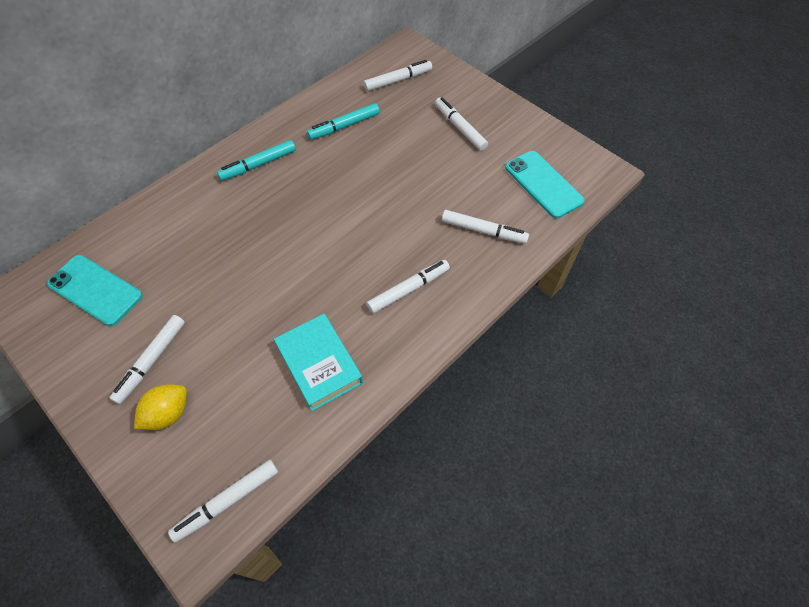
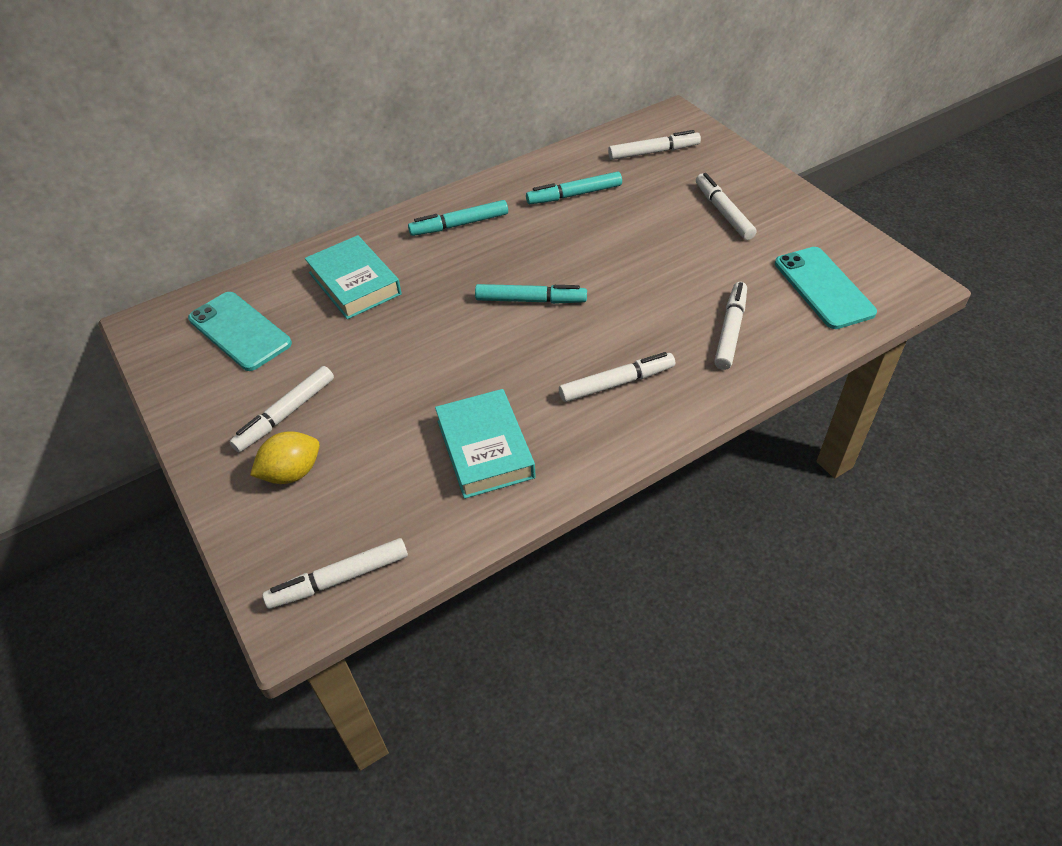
camera: 15 degrees right, 10 degrees down
white marker [442,210,529,244] -> white marker turned 105 degrees counterclockwise [714,282,747,370]
none -> turquoise book [305,235,401,319]
none -> turquoise marker [475,284,587,304]

